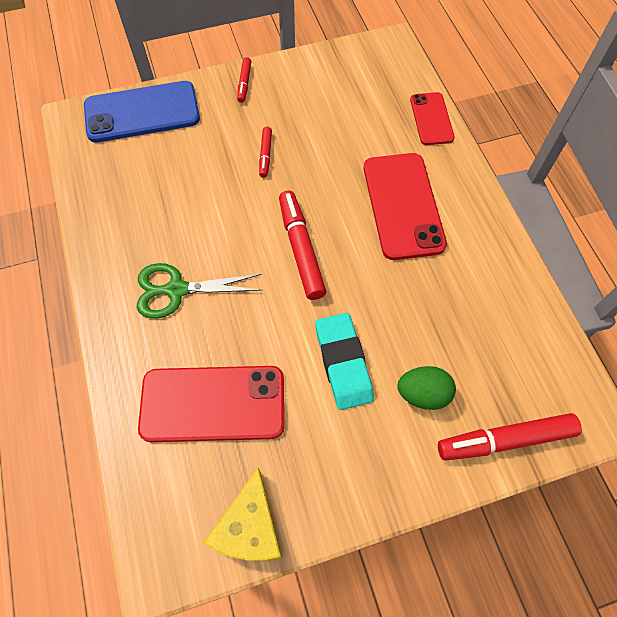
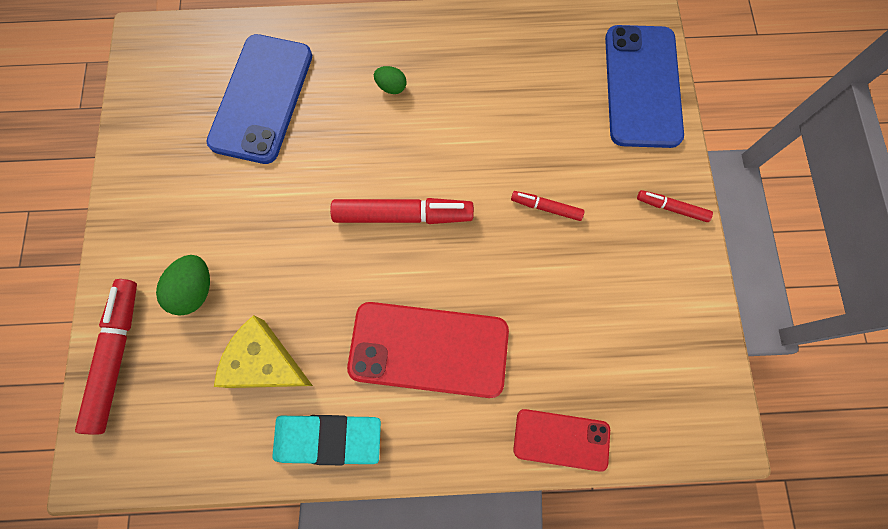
camera: 105 degrees right, 10 degrees up
green scissors [137,263,262,318] -> green egg [374,66,406,94]
red phone [138,366,284,442] -> blue phone [206,34,312,164]
yellow cheese [203,468,282,561] -> yellow cheese moved to [214,315,313,388]
turquoise eraser [315,313,374,410] -> turquoise eraser moved to [272,415,381,465]

